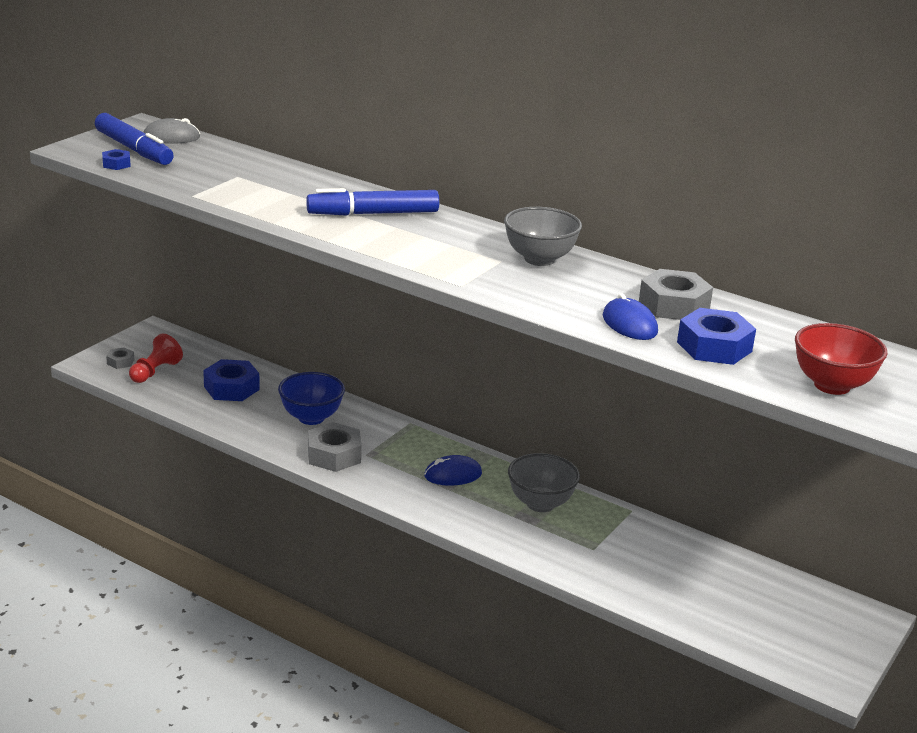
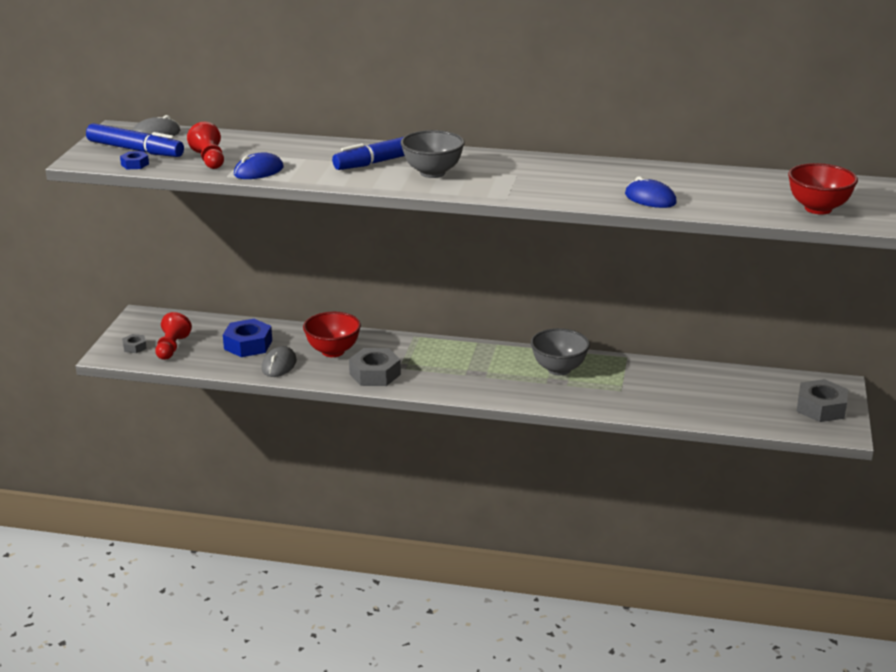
camera: 20 degrees left, 0 degrees up
blue bowl [278,372,345,425] -> red bowl [303,312,361,357]
blue mouse [424,455,482,486] -> blue mouse moved to [234,152,284,179]
grey bowl [504,207,582,266] -> grey bowl moved to [401,130,465,178]
grey nut [639,269,713,320] -> grey nut moved to [797,379,848,422]
blue nut [677,308,756,365] -> none
none -> red pawn [187,122,224,169]
none -> grey mouse [262,346,297,377]

